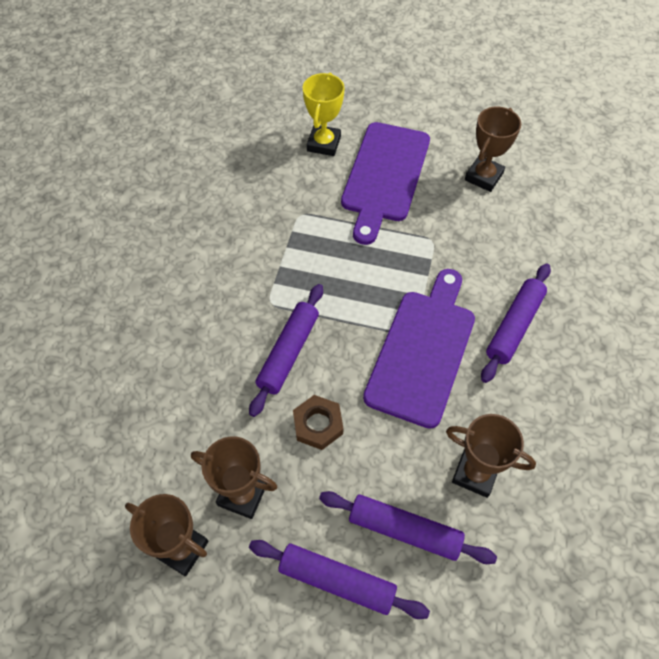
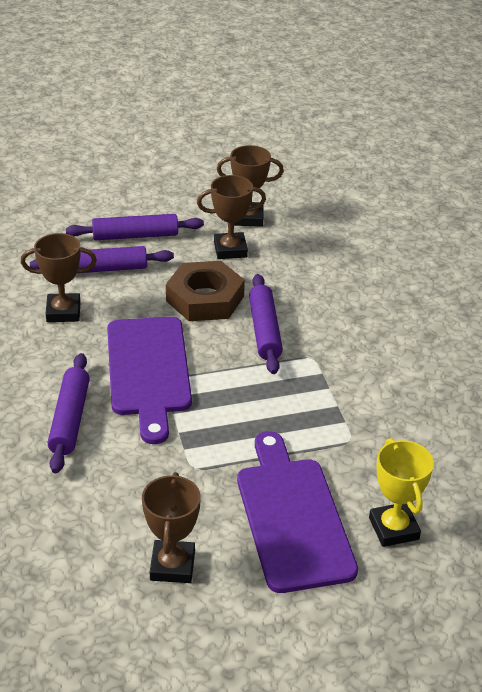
camera: 150 degrees right, 20 degrees down
brown nut [293,395,344,450] -> brown nut [166,261,245,321], size x1.67

